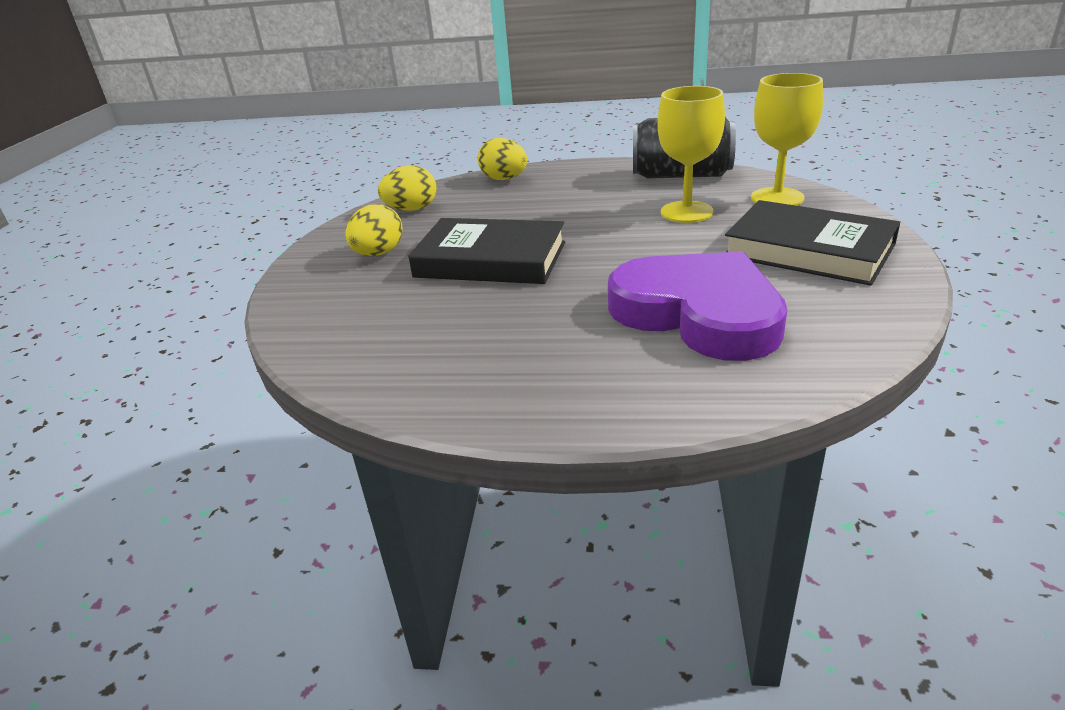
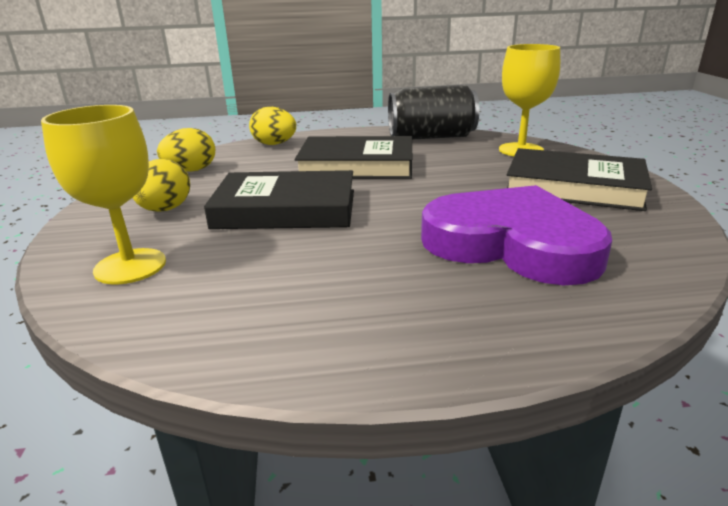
camera: 15 degrees left, 5 degrees down
yellow goblet [657,86,725,223] -> yellow goblet moved to [41,105,166,285]
none -> black book [295,136,412,179]

